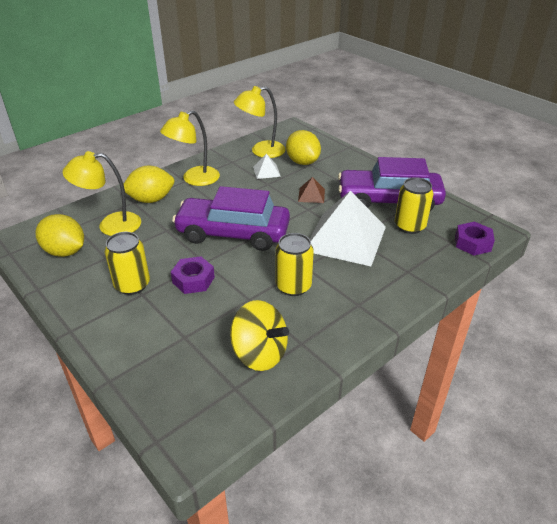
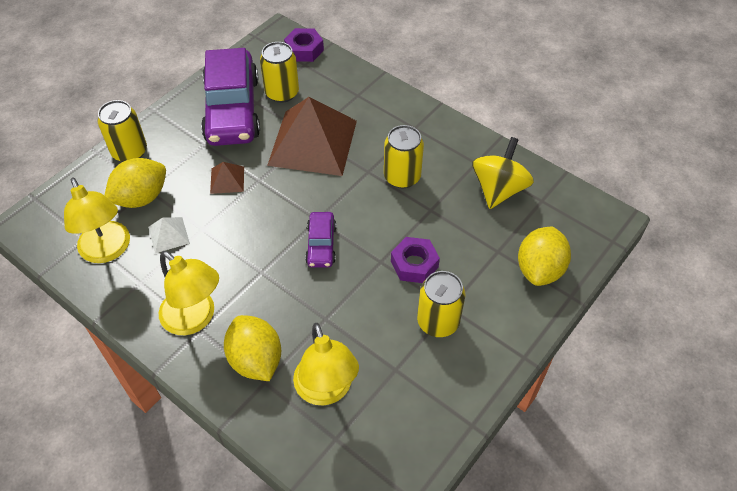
camera: 100 degrees left, 15 degrees up
yellow lemon [35,214,84,257] -> yellow lemon moved to [518,227,571,286]
purple car [172,186,290,251] -> purple car [305,212,336,268], size x0.47
white pyramid [310,191,386,266] -> brown pyramid [267,97,357,176]
none -> yellow can [98,100,147,162]

